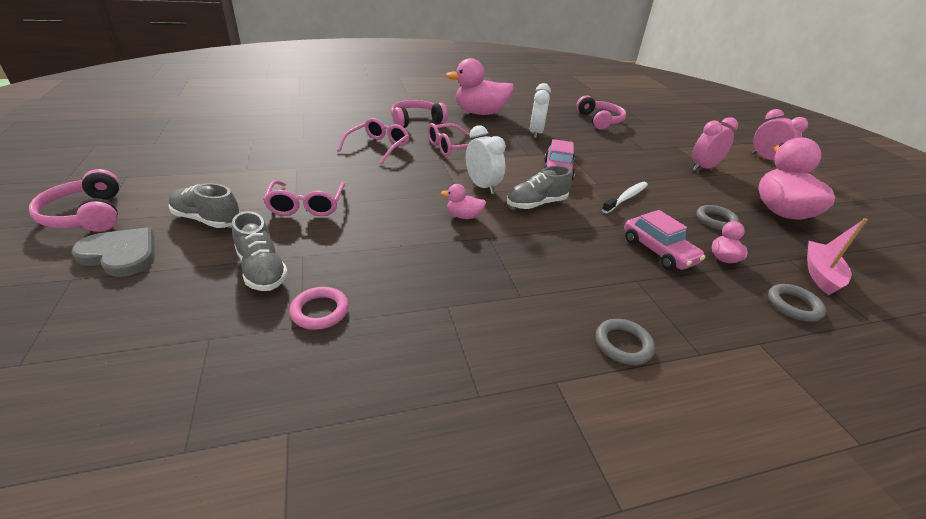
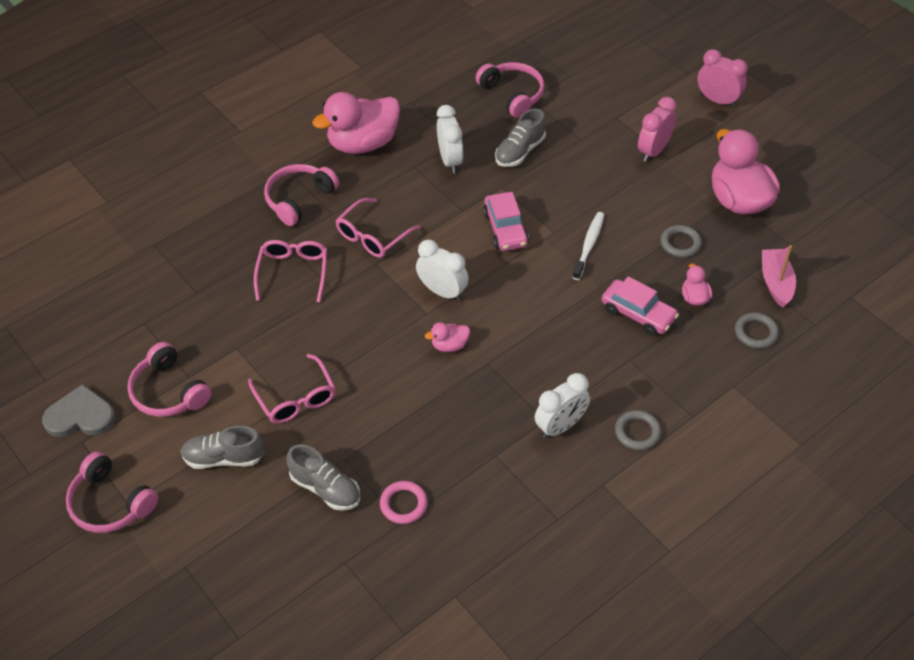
camera: 20 degrees left, 15 degrees up
grey heart [72,227,155,277] -> grey heart moved to [42,384,115,437]
grey shoe [506,166,572,209] -> grey shoe moved to [495,109,546,167]
none -> pink headphones [127,342,211,417]
none -> white clock [535,373,590,438]

